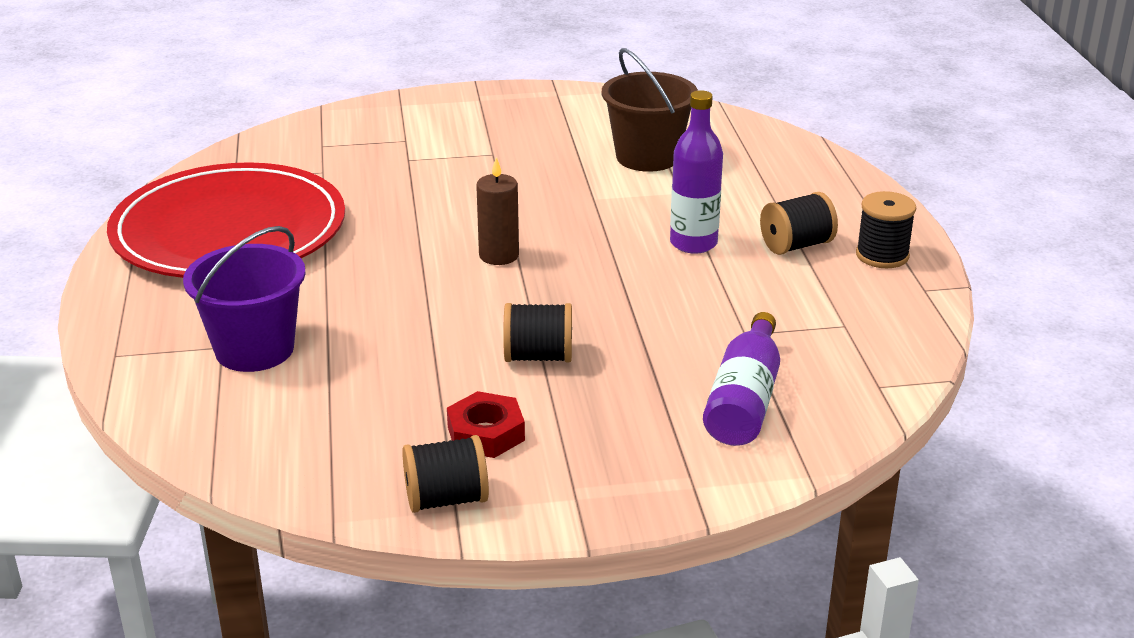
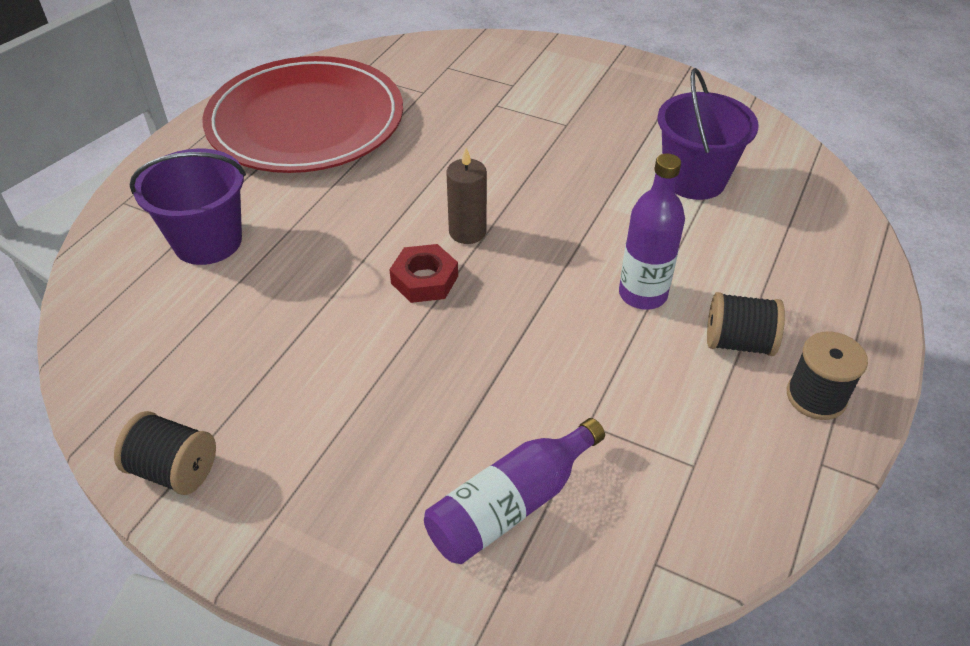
camera: 35 degrees right, 15 degrees up
red nut [447,391,525,458] -> red nut moved to [389,244,458,303]
black spool [503,303,572,362] -> none
brown bucket [602,48,698,172] -> purple bucket [657,68,759,200]

